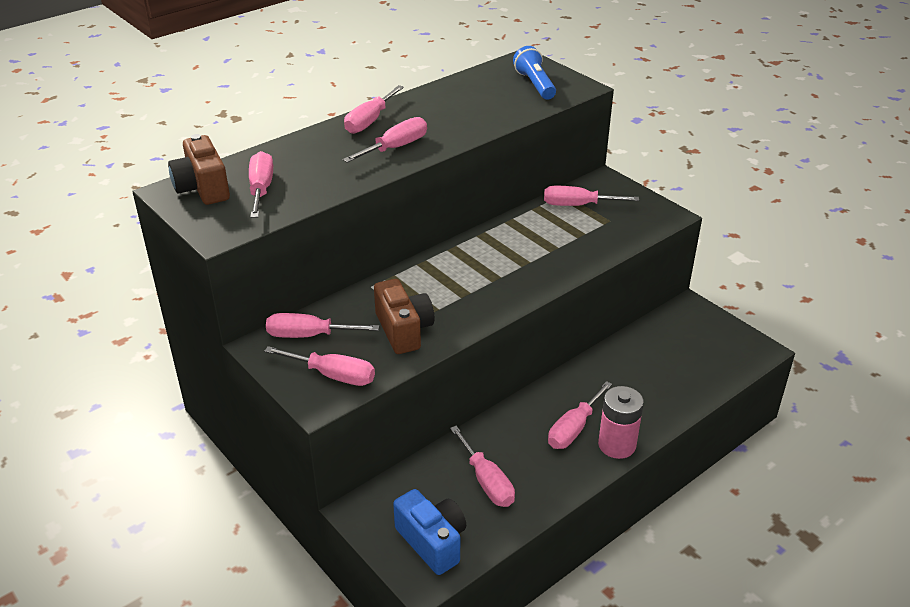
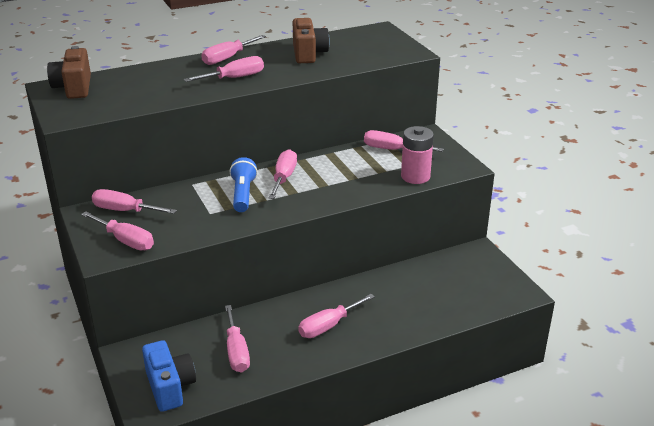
camera: 15 degrees right, 5 degrees down
pink screwdriver [249,151,273,218] -> pink screwdriver moved to [268,149,297,199]
brown camera [374,279,434,354] -> brown camera moved to [293,18,330,63]
blue flashlight [513,46,556,100] -> blue flashlight moved to [230,157,258,212]
pink battery [598,386,644,459] -> pink battery moved to [401,126,434,184]

